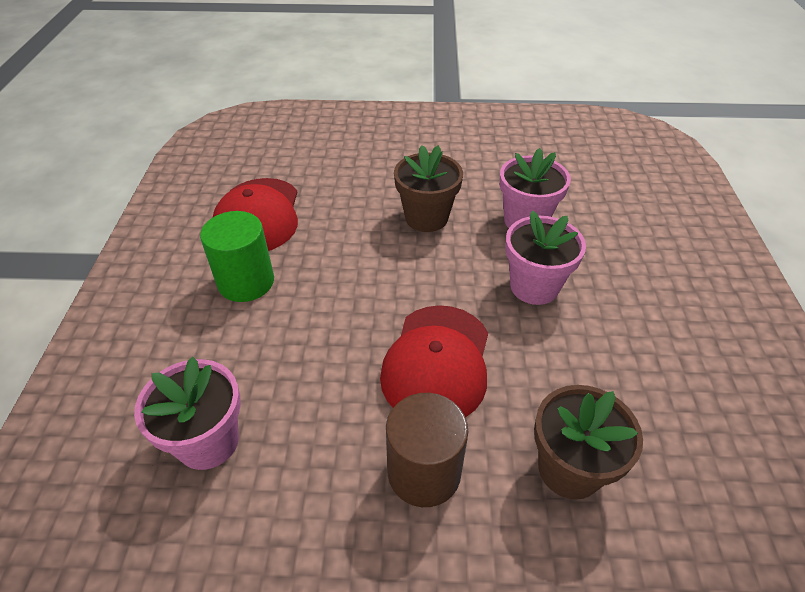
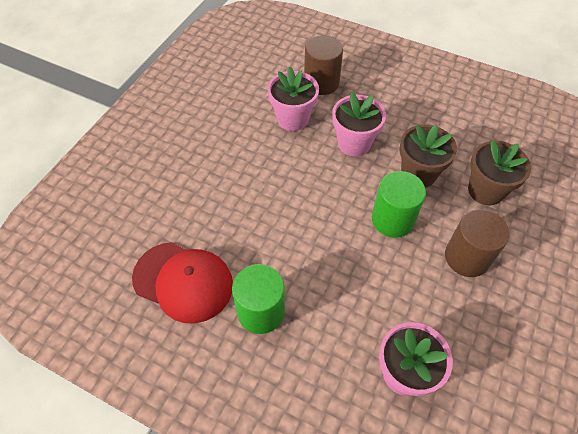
camera: 65 degrees left, 10 degrees up
red cap [380,305,488,417] -> green cylinder [372,171,426,238]
brown flower pot [394,145,463,232] -> brown flower pot moved to [399,125,457,188]
none -> brown cylinder [304,35,343,95]

